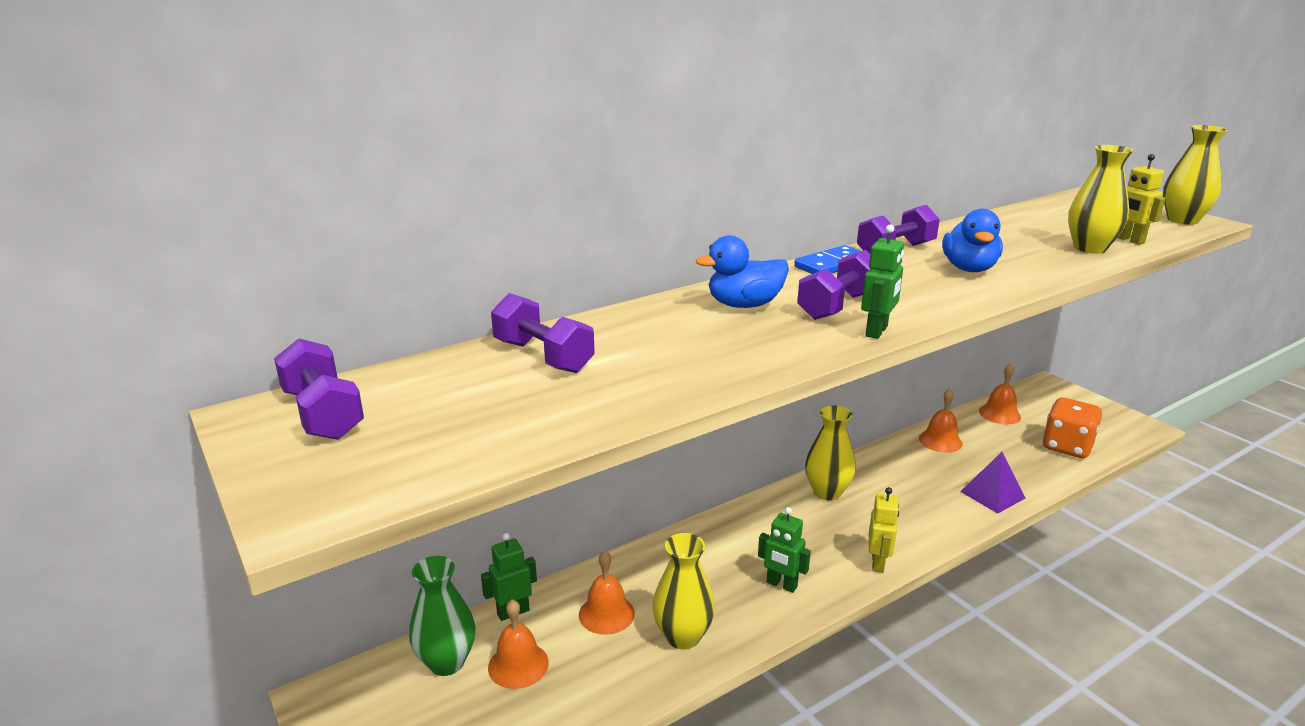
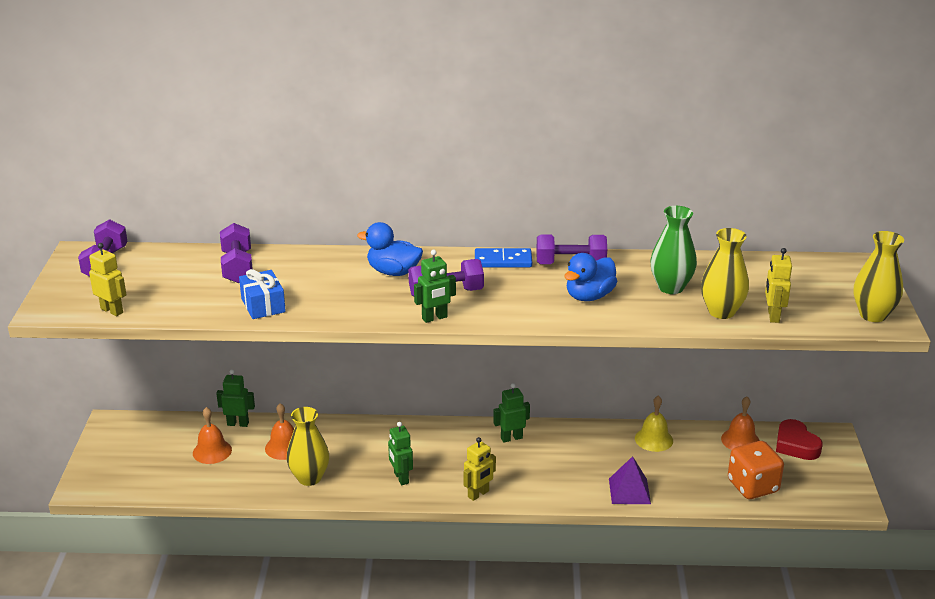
camera: 35 degrees right, 5 degrees up
green vase [409,556,476,676] -> green vase moved to [650,206,697,294]
yellow vase [805,405,856,501] -> green robot [493,383,530,443]
orange bell [919,389,963,453] -> yellow bell [635,395,673,452]
none -> yellow robot [89,243,126,316]
none -> blue gift [239,269,286,319]
none -> red heart [776,419,823,460]

